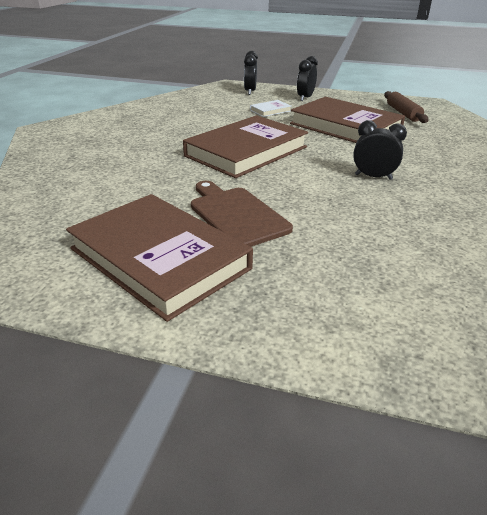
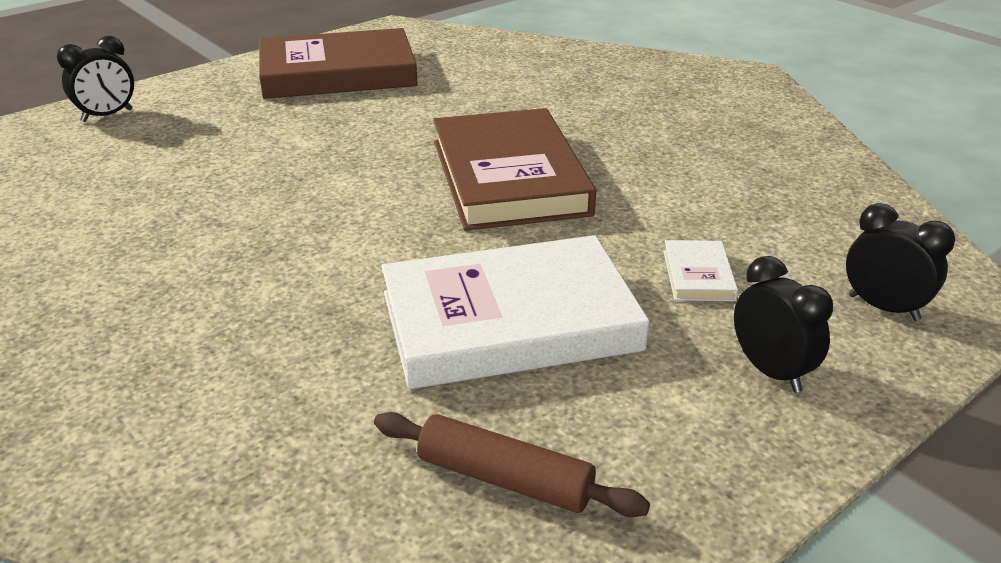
camera: 125 degrees right, 0 degrees up
brown cutting board [191,181,293,247] -> none
brown book [290,97,405,143] -> white book [382,235,649,389]
black clock [353,120,407,180] -> black clock moved to [57,36,134,122]

